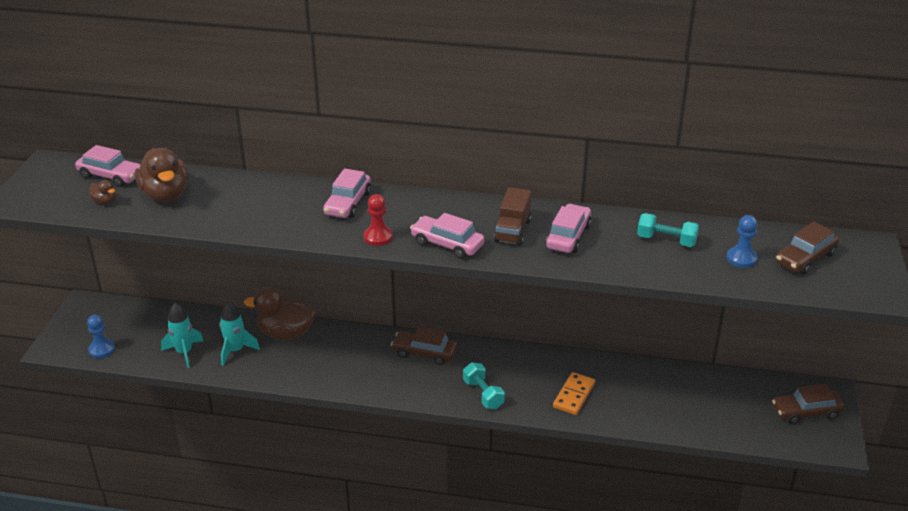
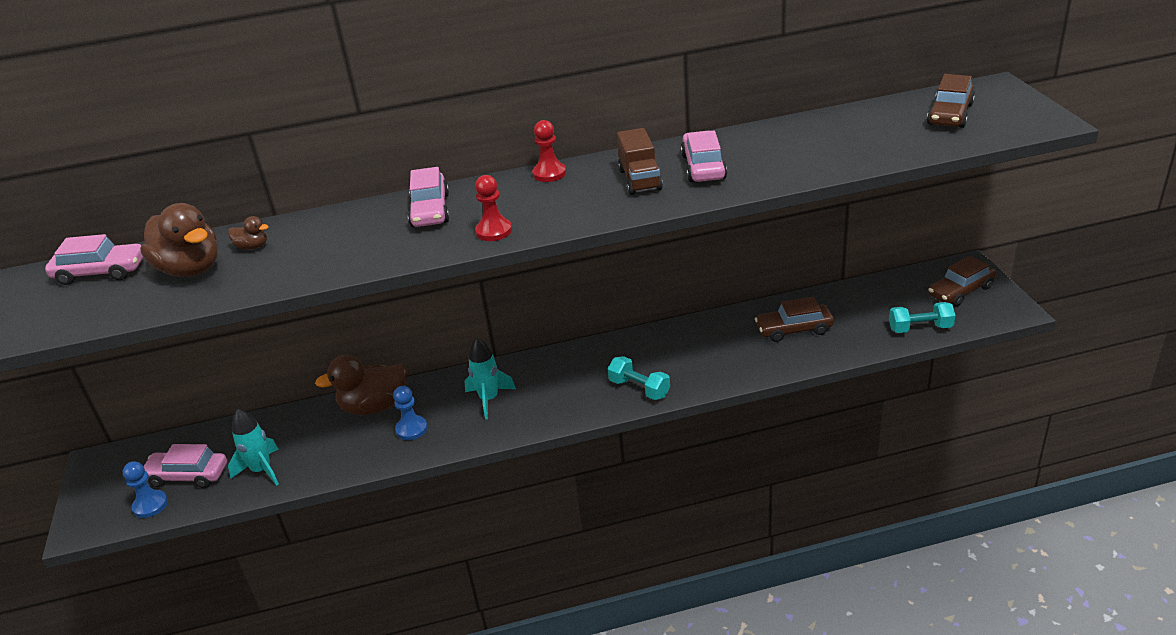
camera: 20 degrees left, 0 degrees up
brown duck [89,180,116,204] -> brown duck moved to [228,216,269,250]
turquoise rocket [219,301,260,366] -> turquoise rocket moved to [464,338,516,419]
brown car [391,327,457,365] -> brown car moved to [755,297,834,342]
pink car [410,213,485,259] -> pink car moved to [144,444,227,488]
orange domino [553,372,595,415] -> none
turquoise dumbbell [637,213,699,247] -> turquoise dumbbell moved to [889,302,956,333]
blue pawn [726,215,757,268] -> blue pawn moved to [393,386,428,440]
none -> red pawn [532,120,566,182]

